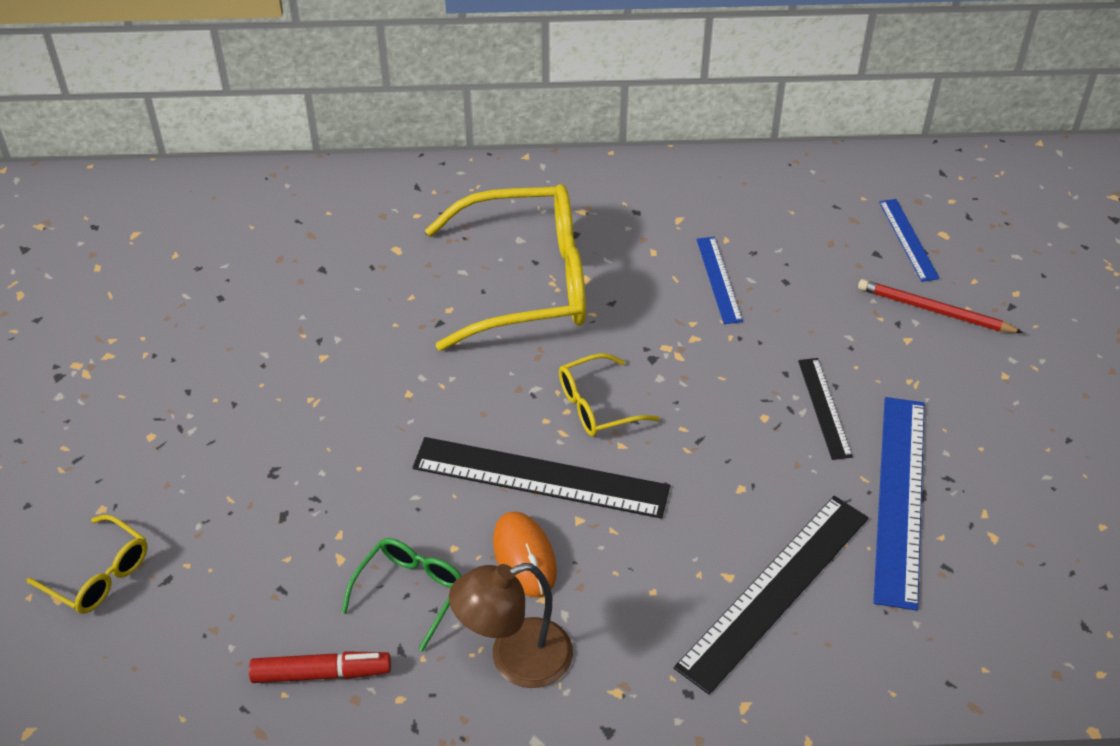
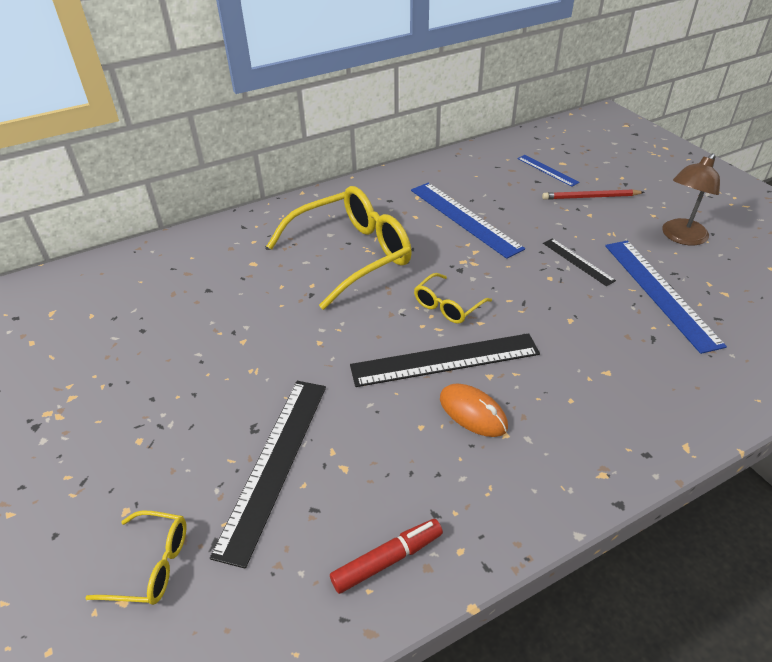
camera: 25 degrees left, 5 degrees down
green glasses [341,538,462,651] -> none
brown lamp [449,563,573,688] -> brown lamp moved to [662,153,720,245]
black ruler [674,496,868,695] -> black ruler moved to [210,381,326,569]
blue ruler [696,237,743,324] -> blue ruler [411,183,525,259], size x1.89

